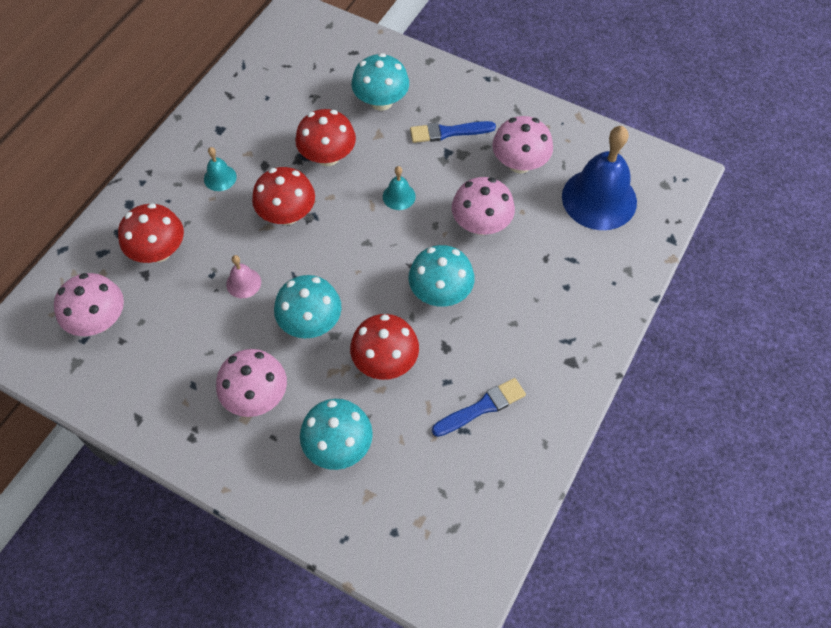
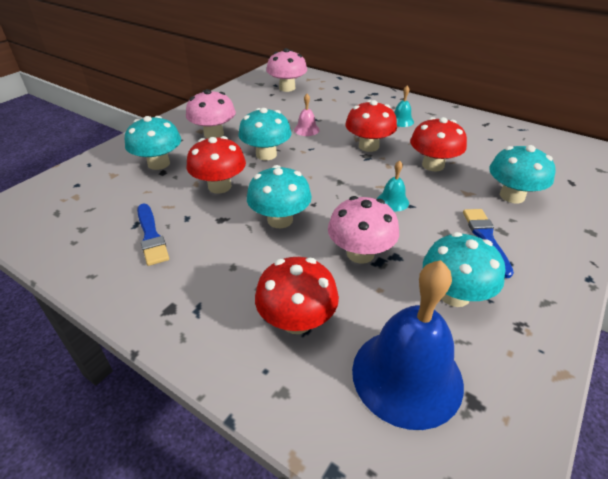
camera: 95 degrees right, 20 degrees down
red mushroom [118,203,184,263] -> red mushroom moved to [255,257,339,334]
pink mushroom [492,116,553,173] -> turquoise mushroom [423,232,505,307]

